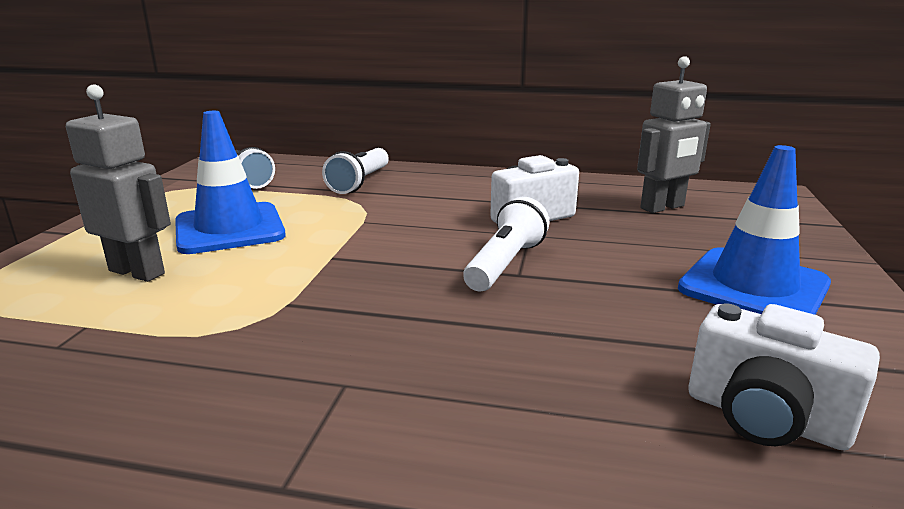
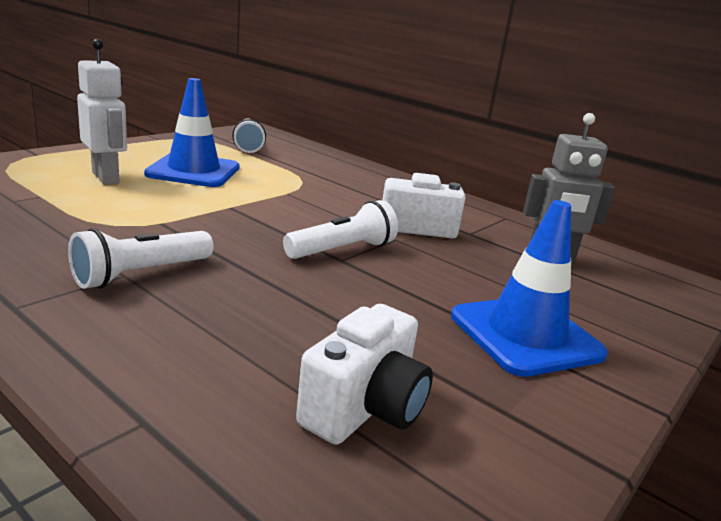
camera: 25 degrees right, 0 degrees up
grey robot [66,85,171,282] -> white robot [77,39,127,185]
white flashlight [322,148,389,194] -> white flashlight moved to [68,228,214,289]
white camera [689,303,880,451] -> white camera turned 120 degrees counterclockwise [296,304,433,445]

